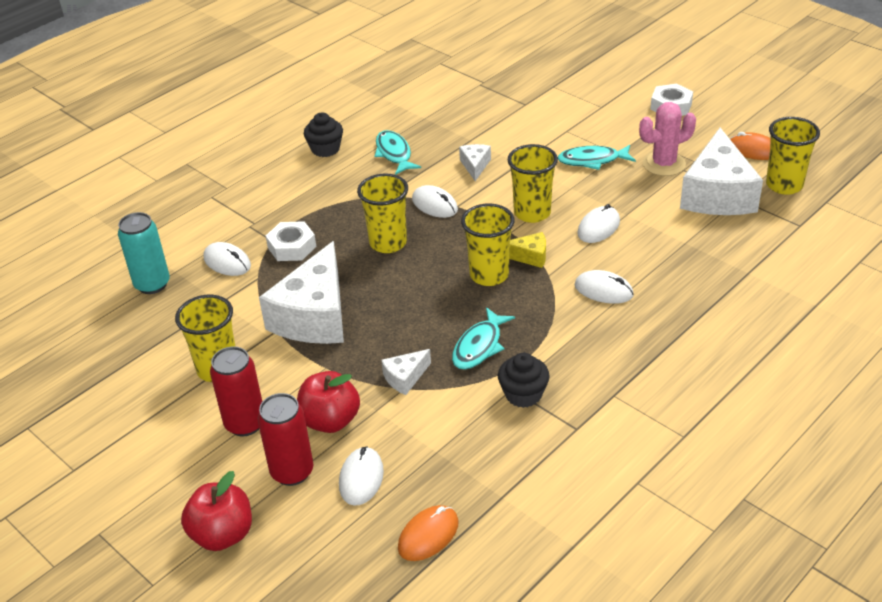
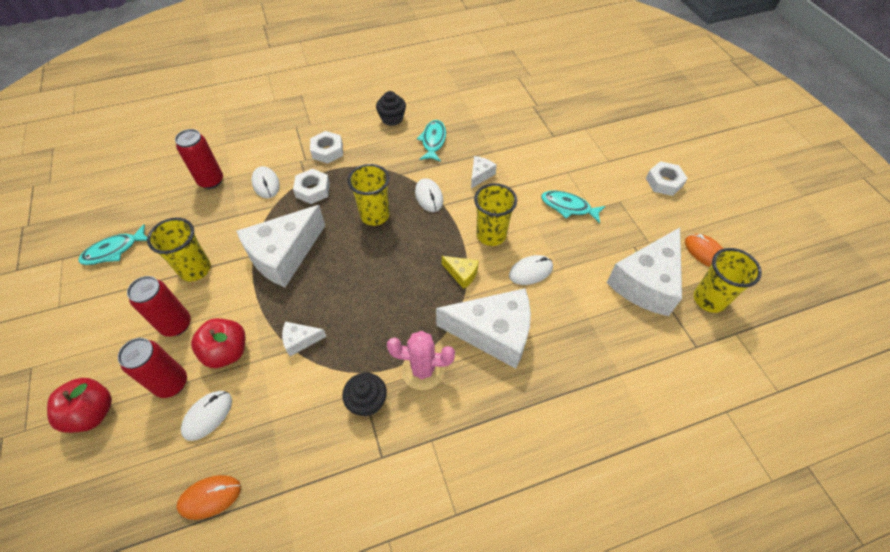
camera: 25 degrees right, 15 degrees up
turquoise can [118,212,170,294] -> red can [175,129,223,189]
turquoise fish [452,307,515,370] -> turquoise fish moved to [78,224,147,265]
yellow cup [461,203,515,286] -> none
white mouse [575,270,634,304] -> white cheese [436,288,531,369]
pink cactus [639,102,696,176] -> pink cactus moved to [387,331,455,390]
none -> white nut [310,131,343,164]

